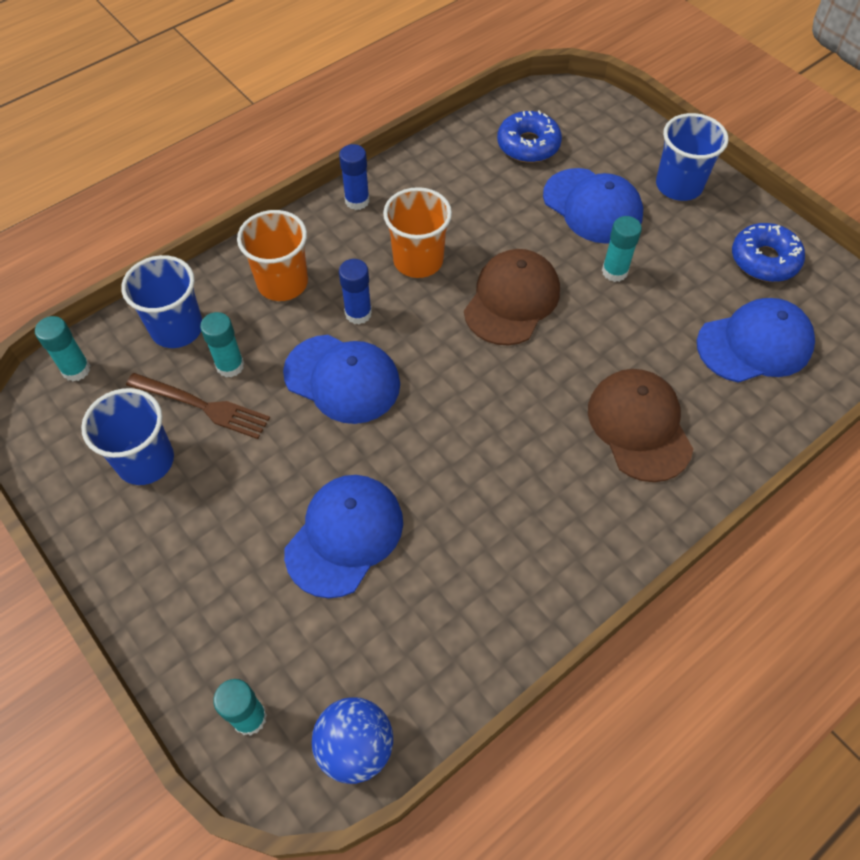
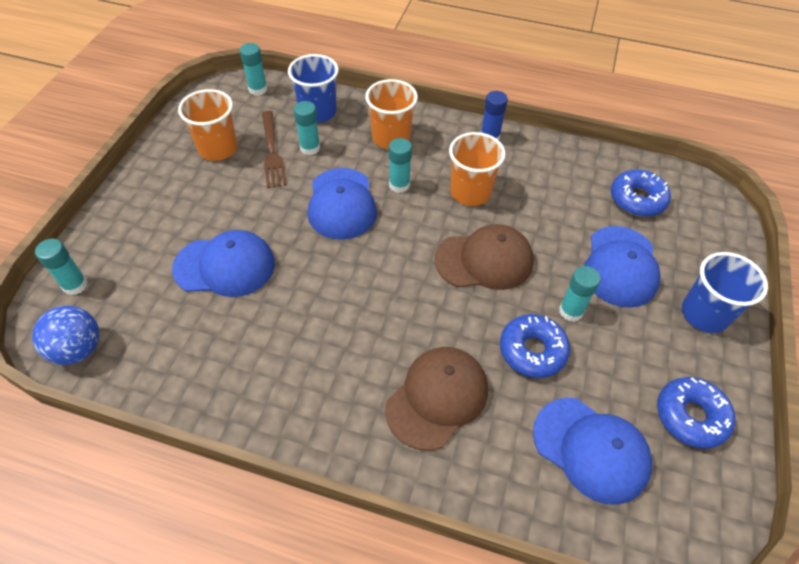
camera: 55 degrees right, 5 degrees down
blue cup [81,388,174,485] -> orange cup [178,89,238,161]
blue glue stick [339,259,372,325] -> turquoise glue stick [389,138,412,193]
none -> blue donut [500,314,570,378]

